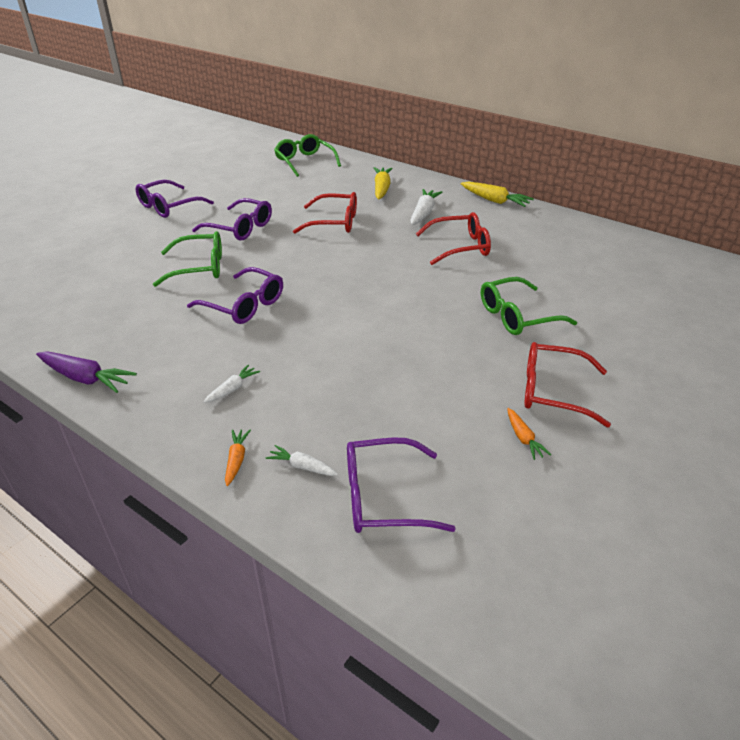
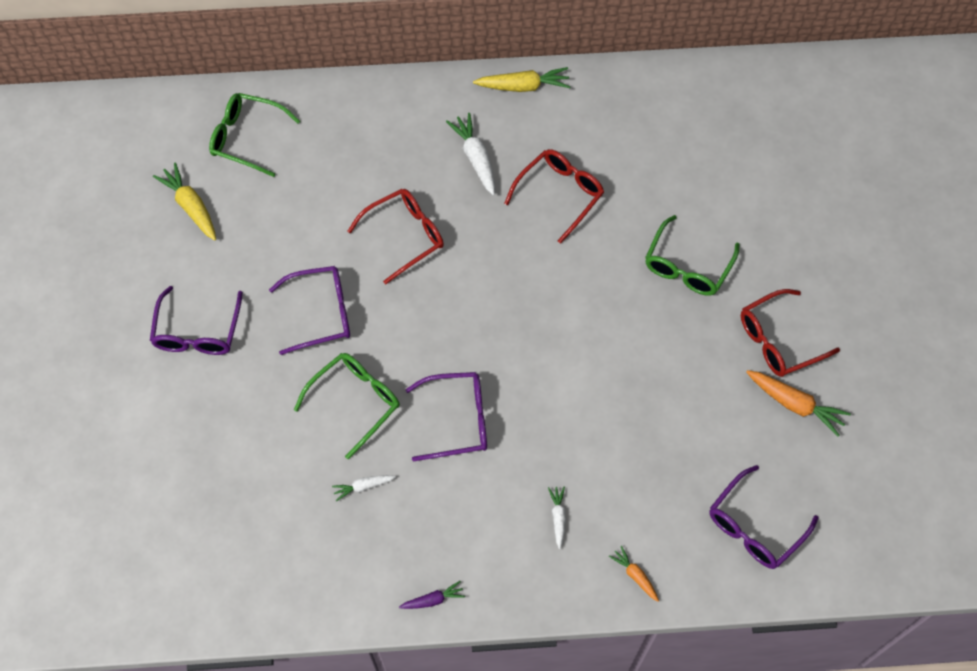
camera: 40 degrees left, 25 degrees up
purple carrot [36,352,137,393] -> purple carrot [399,581,465,609], size x0.57
white carrot [266,445,338,476] -> white carrot moved to [332,475,396,501]
yellow carrot [374,167,393,200] -> yellow carrot moved to [153,163,216,241]
orange carrot [507,408,551,460] -> orange carrot [746,370,851,437], size x1.76

